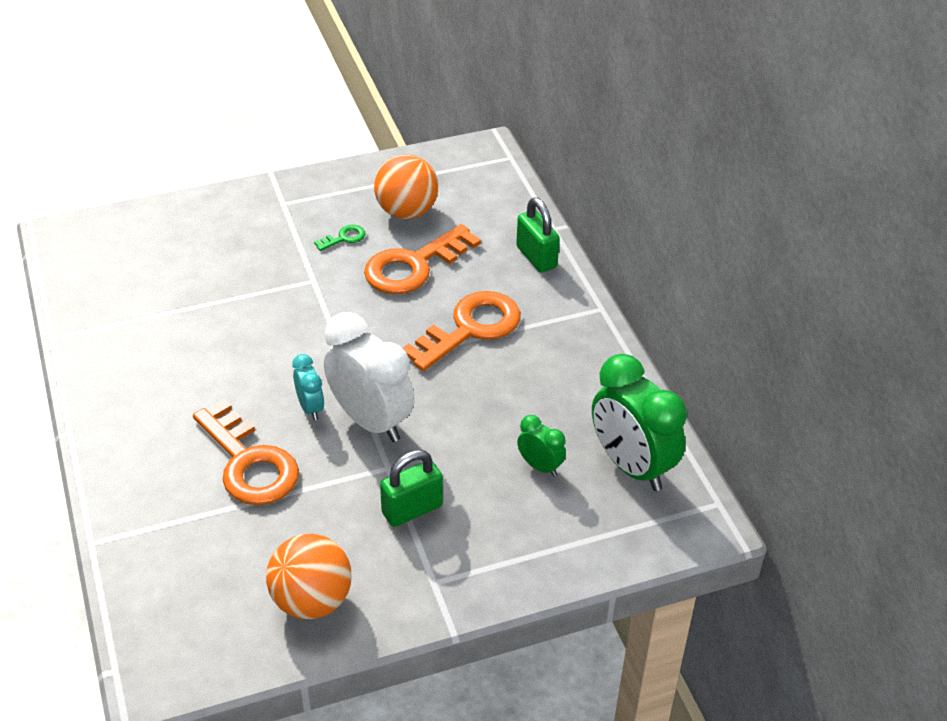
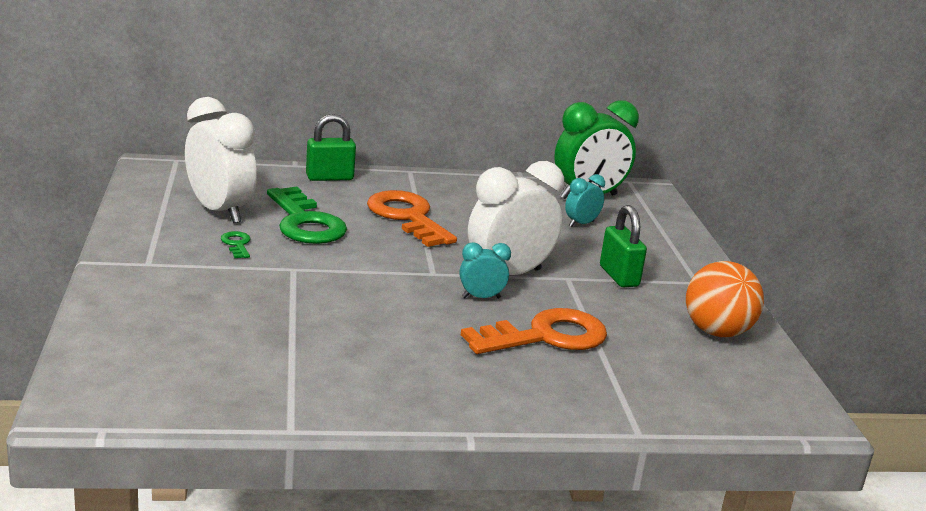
camera: 80 degrees left, 20 degrees down
orange key [364,224,481,294] -> green key [267,187,347,244]
orange ball [374,154,438,219] -> white clock [185,97,257,224]
green clock [517,415,566,477] -> turquoise clock [565,174,605,227]

